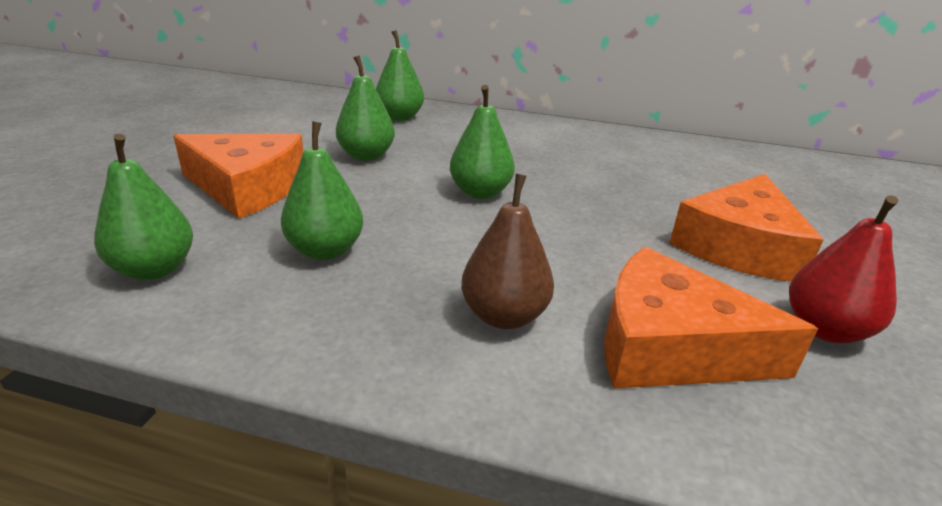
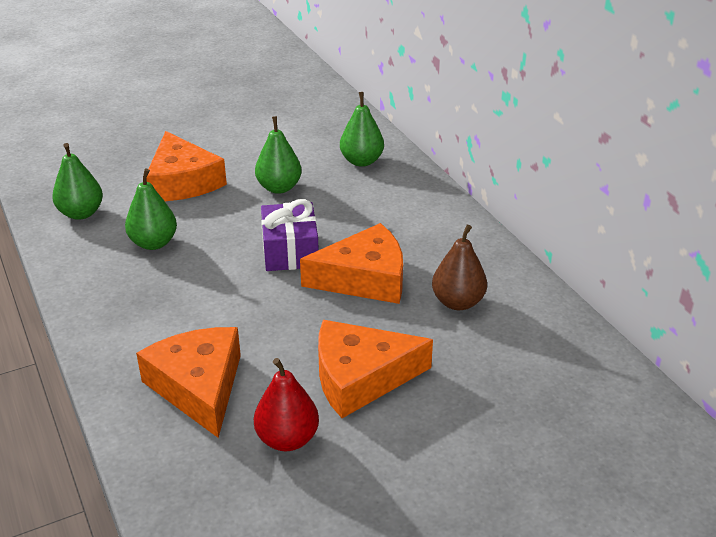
camera: 50 degrees right, 5 degrees up
green pear [450,85,515,199] -> purple gift [261,199,319,271]
brown pear [461,174,554,329] -> brown pear moved to [432,225,487,310]
none -> orange cheese [300,223,403,304]

